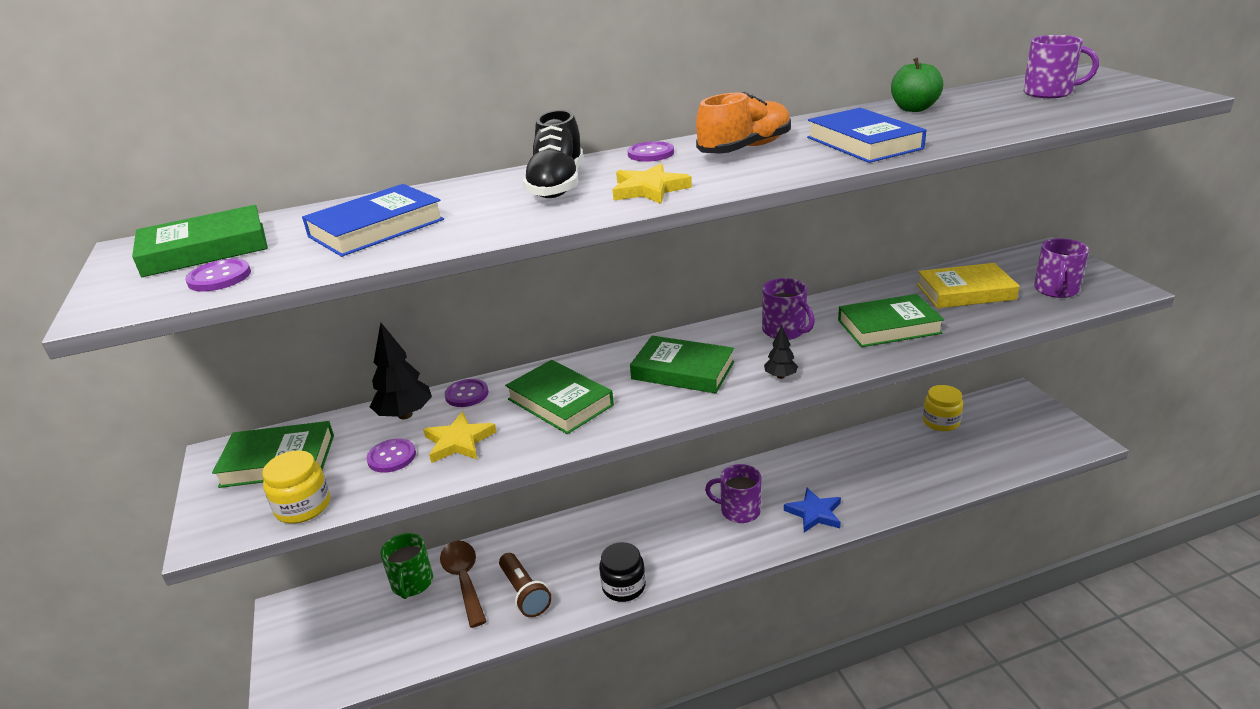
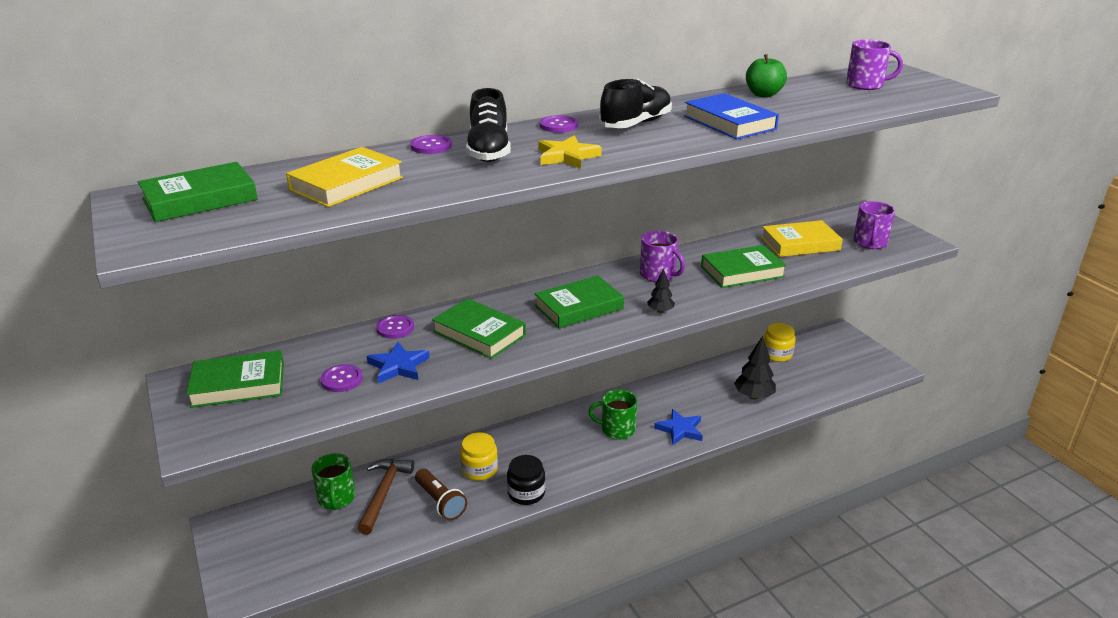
camera: 10 degrees left, 0 degrees up
purple button [185,259,251,291] -> purple button moved to [410,135,452,154]
yellow jar [262,450,330,524] -> yellow jar moved to [460,432,498,481]
blue book [302,184,444,257] -> yellow book [286,147,403,207]
black tree [370,323,432,419] -> black tree moved to [734,336,776,400]
yellow star [423,412,497,463] -> blue star [367,342,430,383]
brown spoon [440,540,487,628] -> brown hammer [357,459,414,535]
green book [630,336,734,394] -> green book turned 45 degrees counterclockwise [534,275,624,328]
orange shoe [696,92,791,154] -> black shoe [599,79,672,128]
purple mug [705,464,761,523] -> green mug [588,389,637,440]

